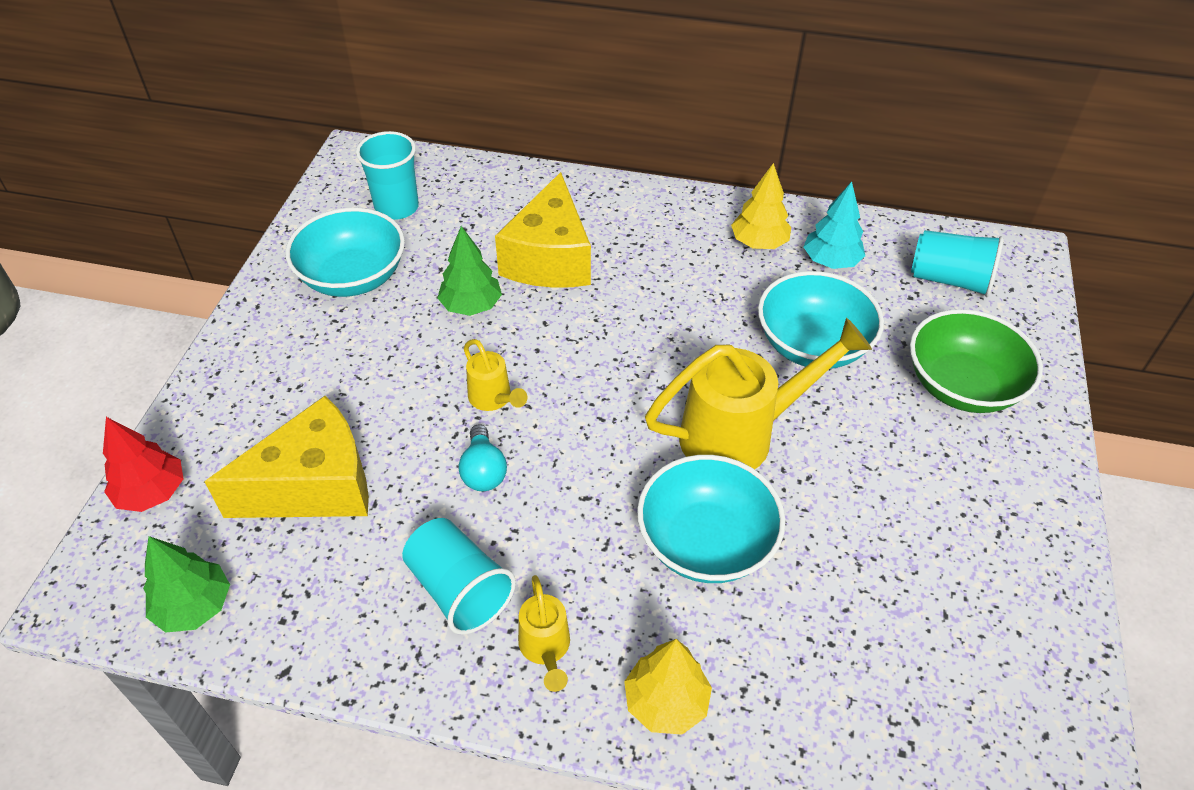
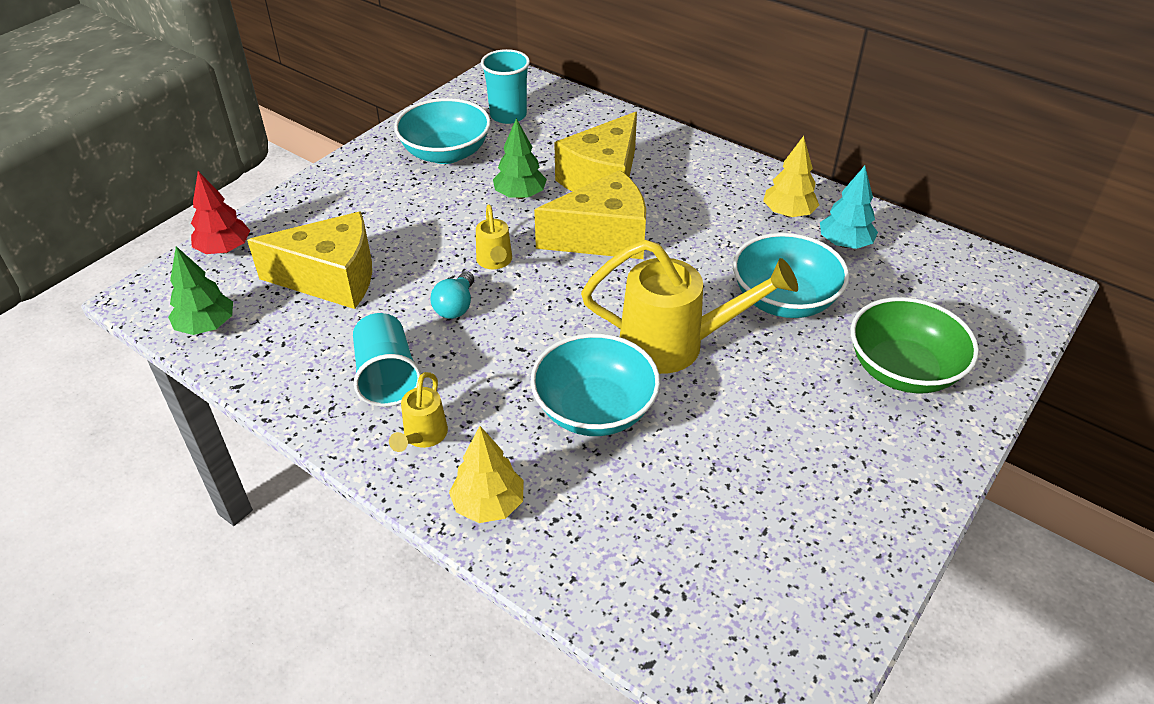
camera: 25 degrees right, 5 degrees down
turquoise cup [911,230,1003,297] -> none
none -> yellow cheese [534,170,646,259]

